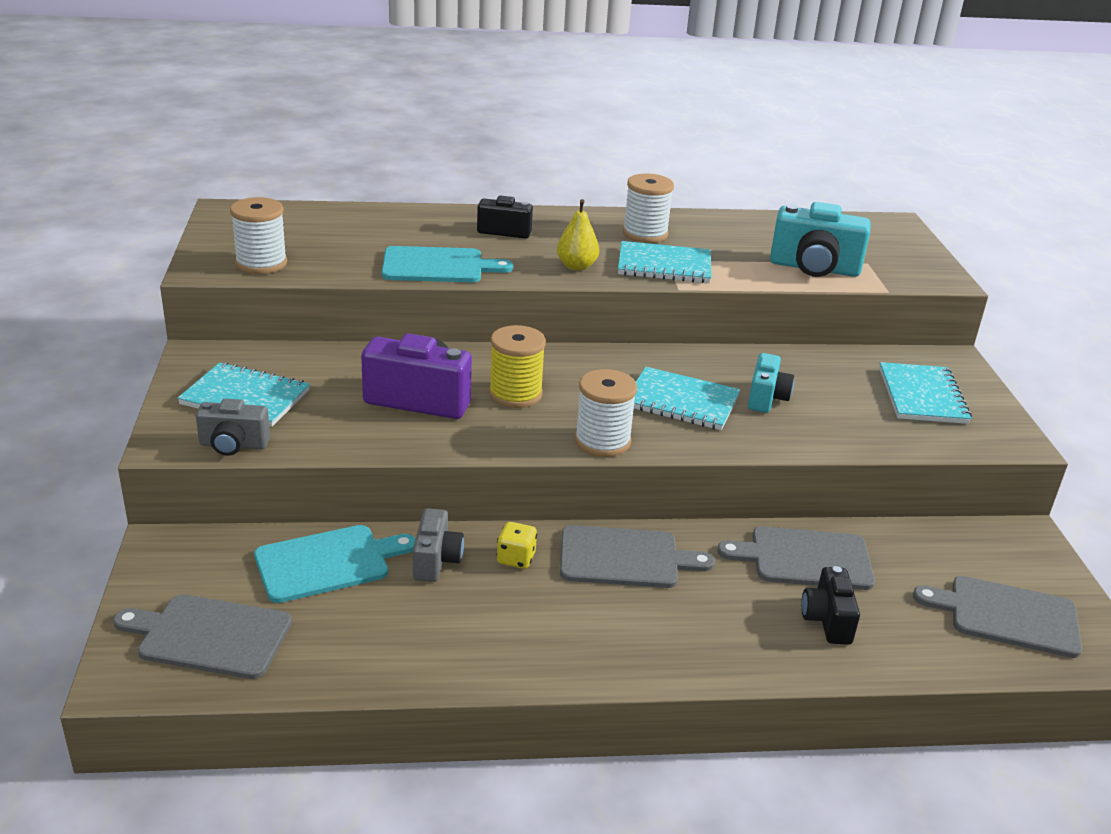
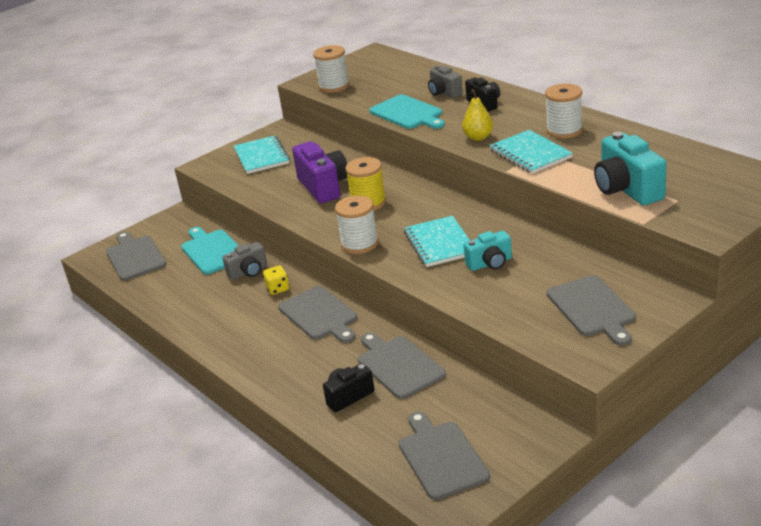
camera: 60 degrees right, 0 degrees up
grey camera [196,399,270,456] -> grey camera moved to [428,65,463,98]
turquoise cutting board [254,525,416,603] -> turquoise cutting board turned 150 degrees counterclockwise [181,227,239,275]
turquoise notebook [879,362,972,424] -> grey cutting board [547,275,636,346]

